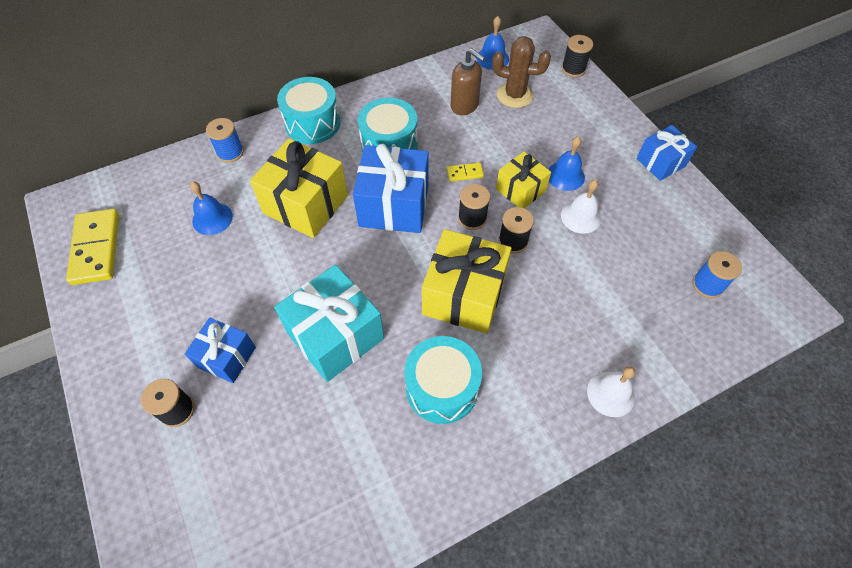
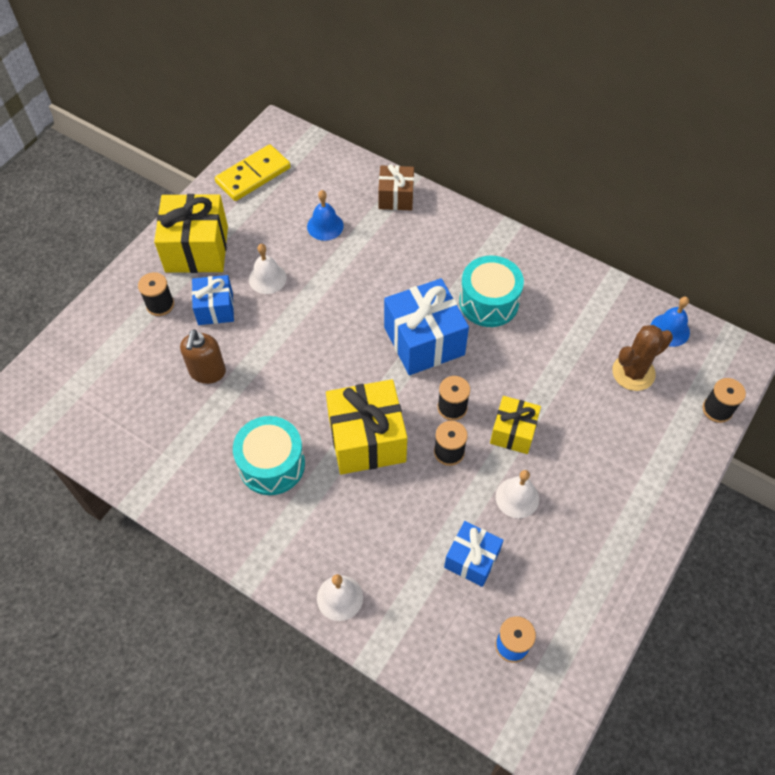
camera: 60 degrees right, 0 degrees up
blue spool [206,118,244,163] -> brown gift [378,164,414,211]
yellow gift [250,138,348,238] -> yellow gift moved to [154,194,228,273]
turquoise gift [274,265,384,382] -> none
turquoise drum [277,77,340,144] -> none
yellow domino [447,163,484,182] -> none
brown soap dispenser [451,49,485,115] -> brown soap dispenser moved to [180,329,226,384]
brown cactus [492,36,551,108] -> brown cactus turned 75 degrees clockwise [612,325,673,391]
blue bell [548,137,585,191] -> none
blue gift [636,125,697,181] -> blue gift moved to [444,521,503,587]
none -> white bell [249,244,287,294]

